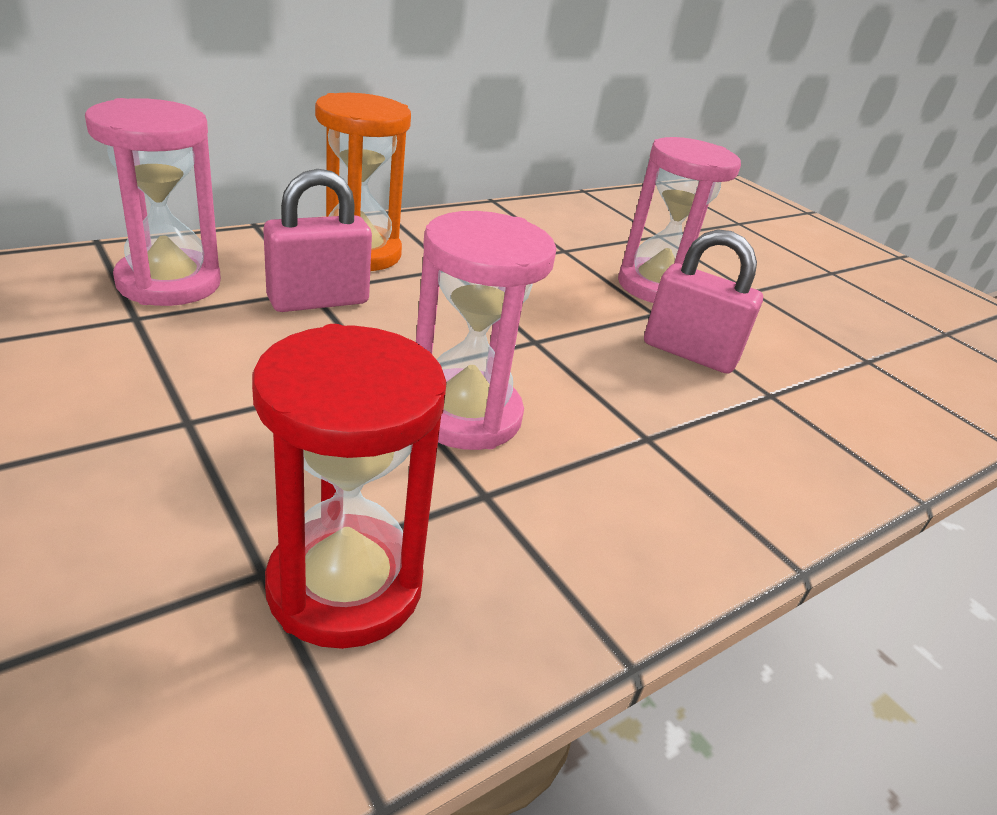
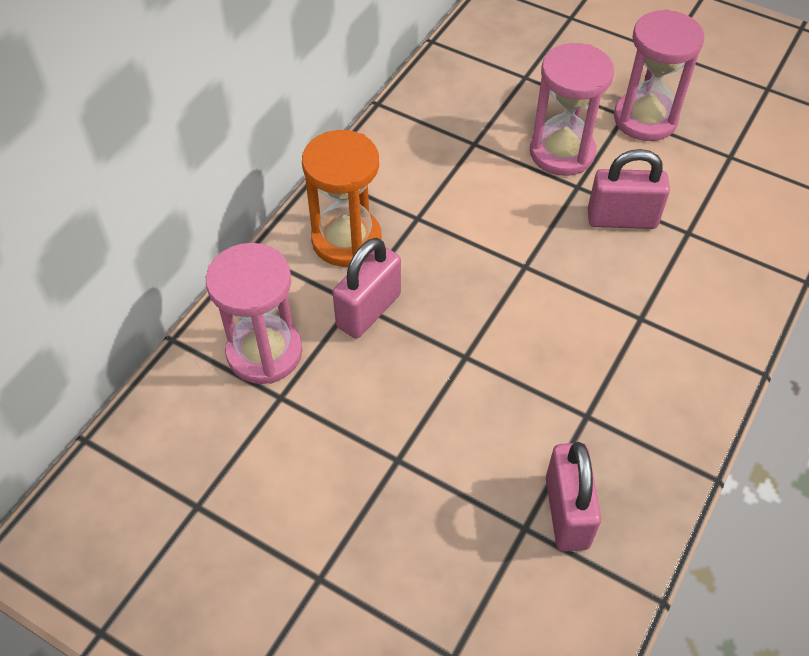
camera: 20 degrees left, 20 degrees up
red hourglass [252,324,447,649] -> pink padlock [546,442,601,551]
pink hourglass [416,211,556,450] -> pink hourglass moved to [614,9,704,141]

